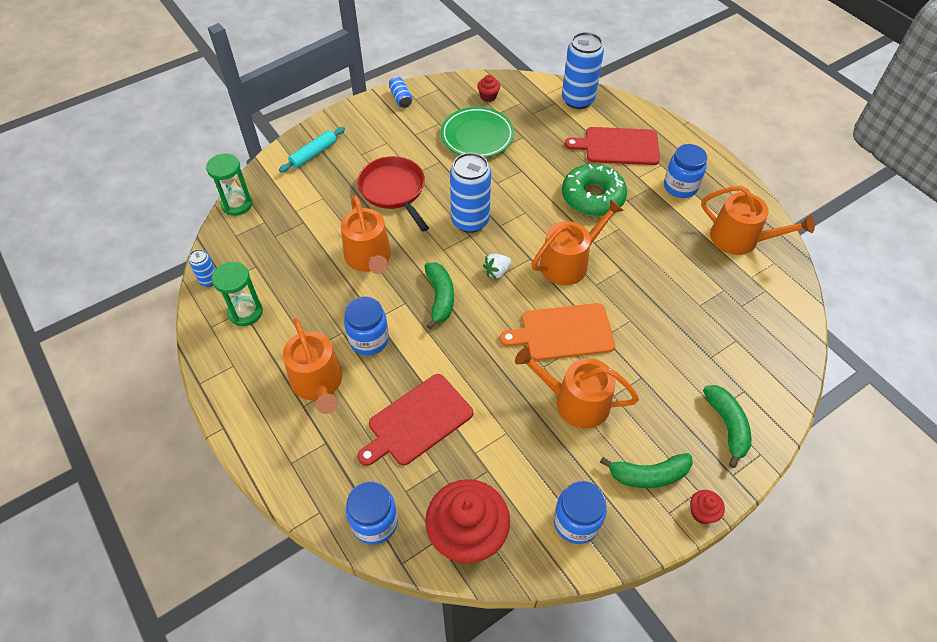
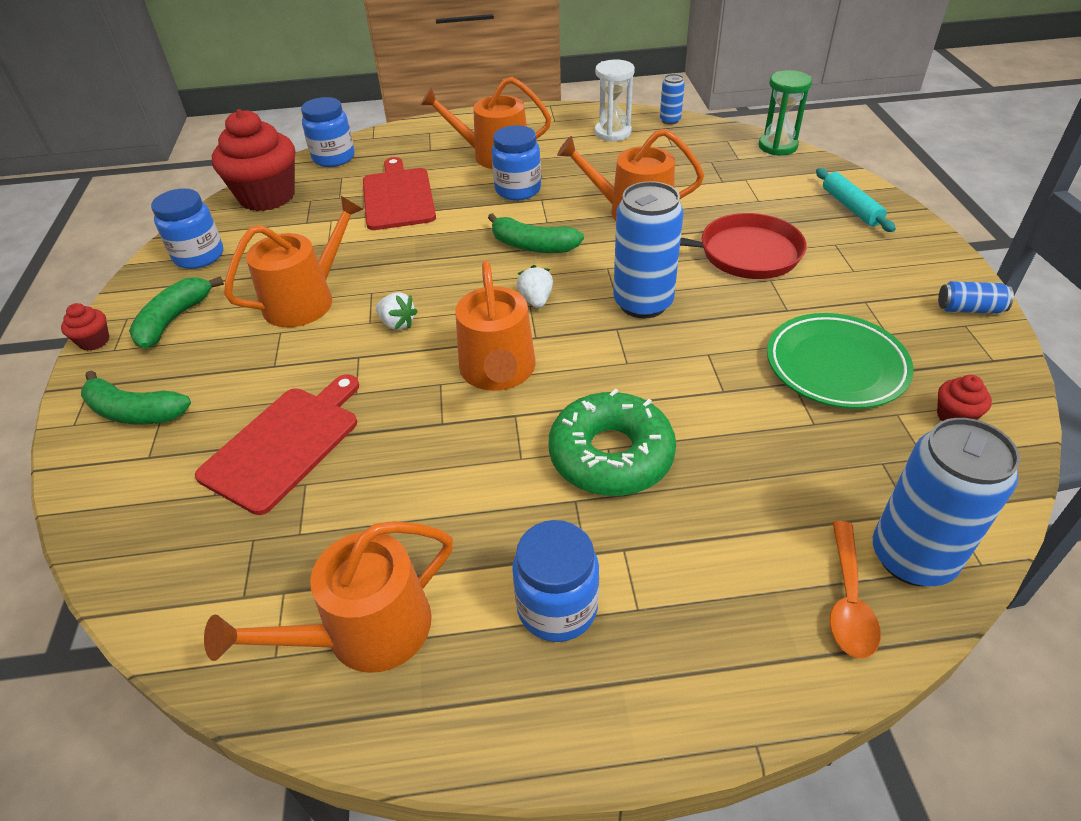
camera: 120 degrees right, 10 degrees down
green hourglass [212,262,263,326] -> white hourglass [595,59,635,142]
orange cutting board [500,303,615,361] -> white strawberry [376,292,418,330]
red cutting board [565,127,660,165] -> red cutting board moved to [195,374,359,515]
none -> orange spoon [830,521,881,658]

